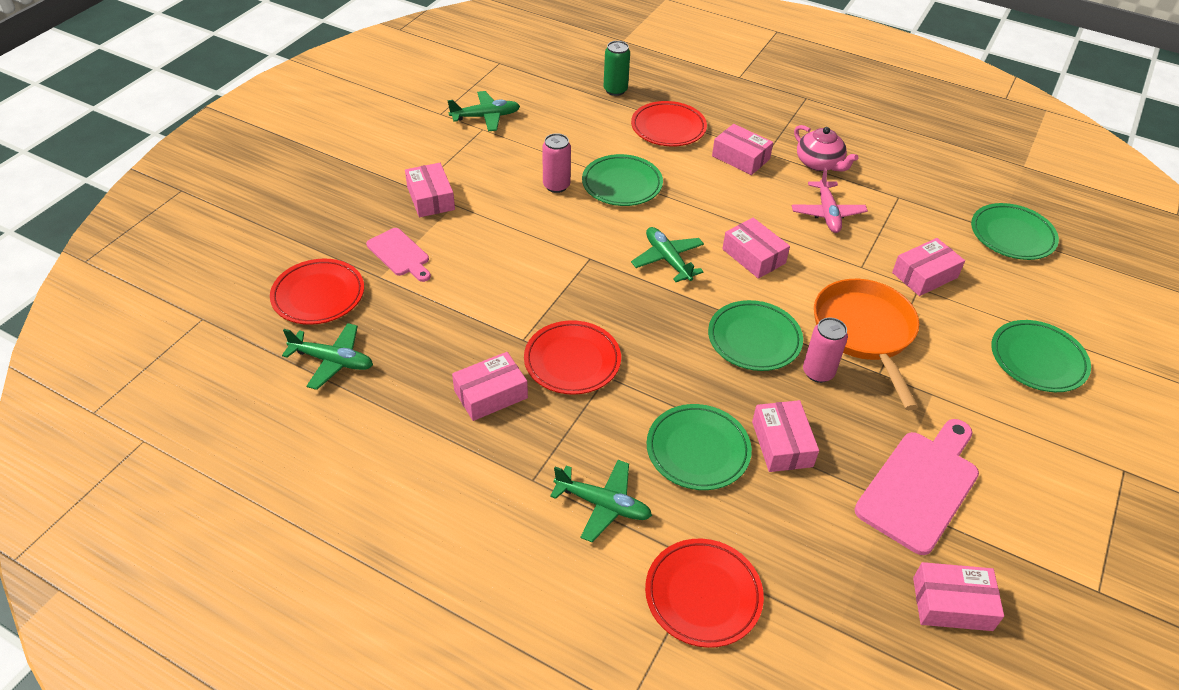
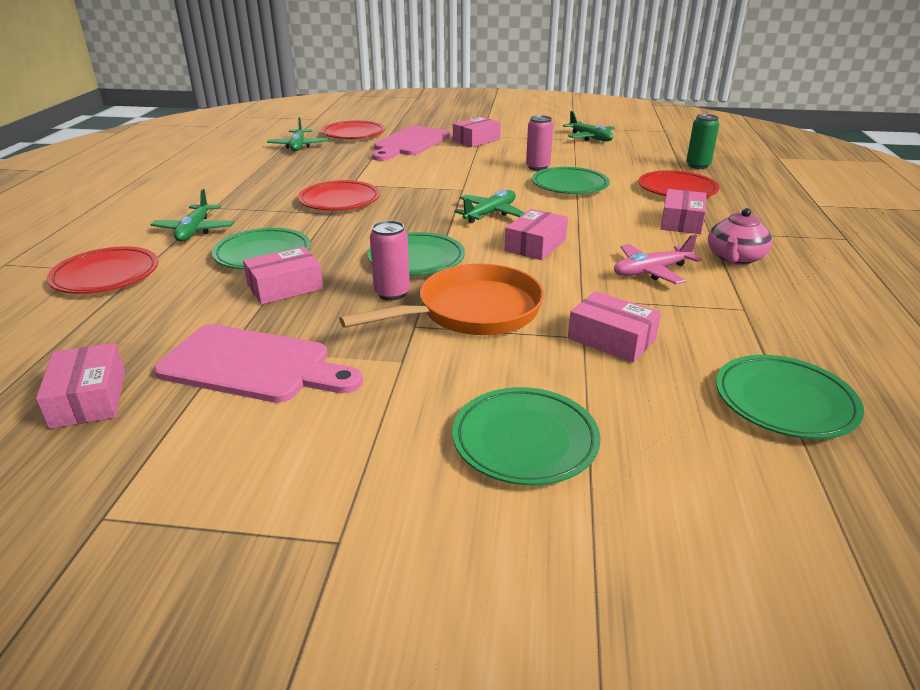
camera: 70 degrees right, 15 degrees down
pink cutting board [366,228,431,282] -> pink cutting board [372,126,450,161], size x1.71
pink box [452,352,528,421] -> none

